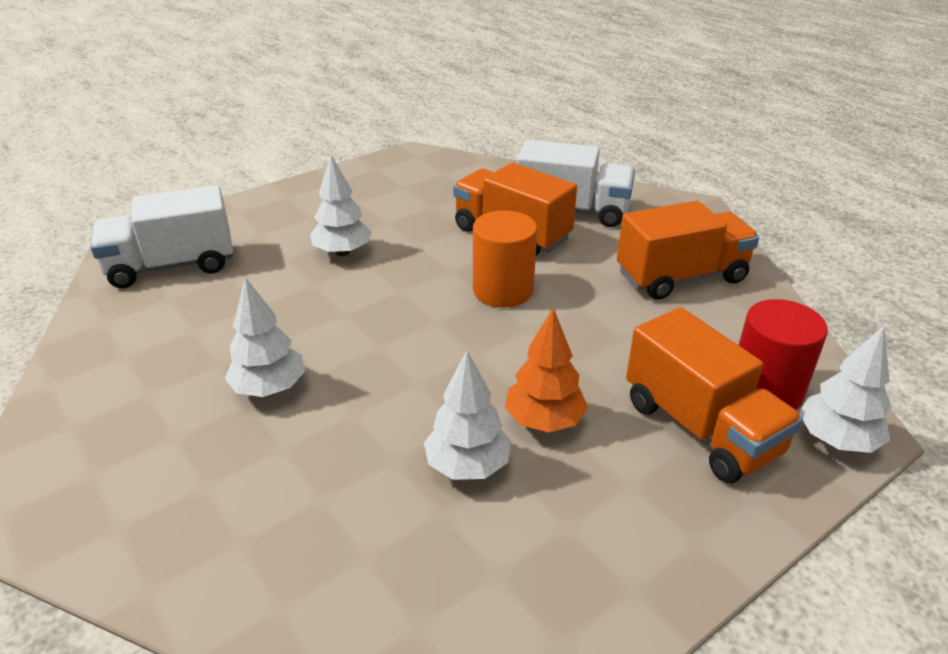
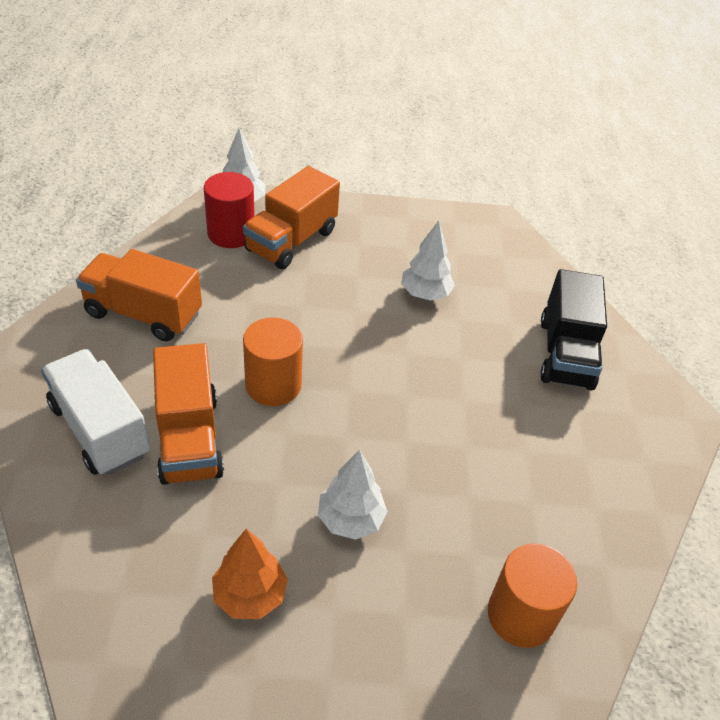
camera: 145 degrees left, 10 degrees up
white truck [91,185,233,288] -> orange cylinder [488,543,577,648]
white tree [225,277,305,397] -> none
orange tree [505,307,588,433] -> orange tree moved to [212,529,288,619]
orange truck [626,307,803,483] -> orange truck turned 150 degrees counterclockwise [243,166,340,269]
none -> black truck [540,269,607,390]

